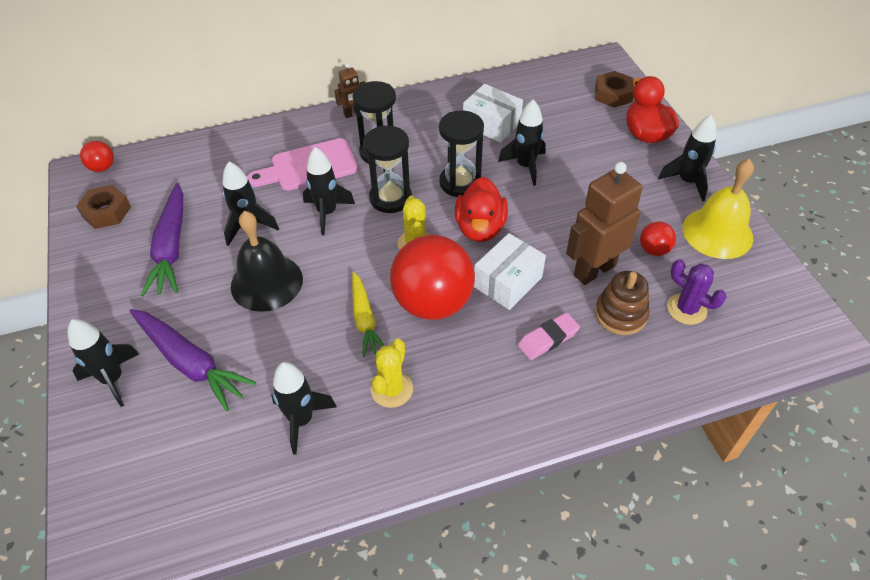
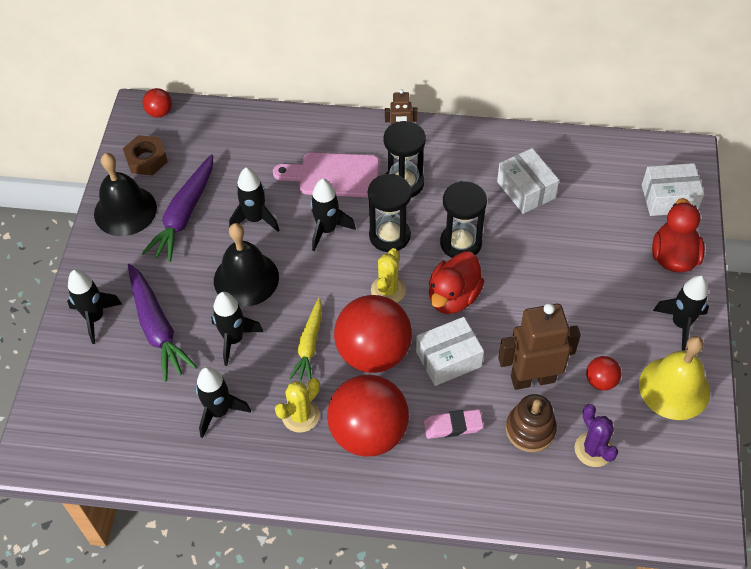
camera: 25 degrees right, 5 degrees up
black rocket [498,100,546,186] -> black rocket moved to [211,292,263,366]
brown nut [595,71,634,108] -> white box [642,163,704,216]
none -> black bell [94,153,157,236]
none -> red ball [327,375,409,457]

